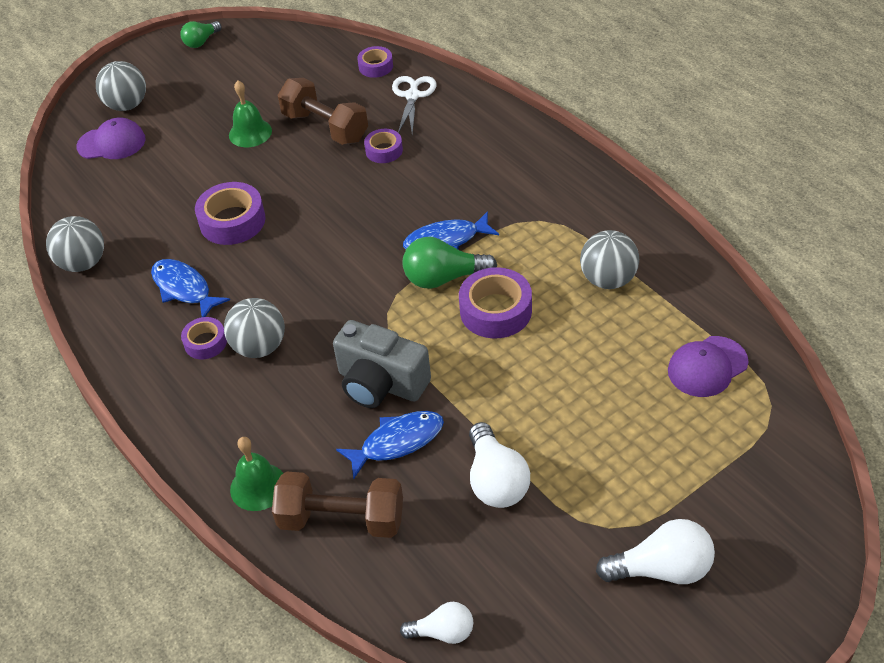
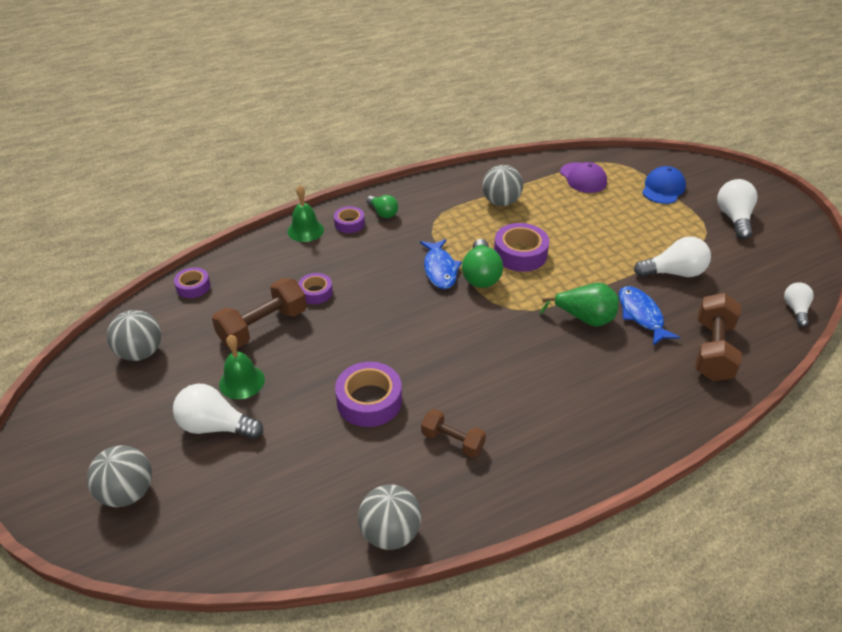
camera: 85 degrees left, 5 degrees down
purple cap [76,117,146,159] -> none
blue fish [151,259,230,317] -> brown dumbbell [421,409,486,458]
green light bulb [180,21,222,48] -> green light bulb moved to [366,195,398,218]
purple tape [181,317,227,359] -> purple tape moved to [334,206,365,233]
grey ball [224,298,285,358] -> grey ball moved to [107,310,161,361]
green bell [230,437,284,511] -> green bell moved to [287,185,324,242]
grey camera [333,320,431,408] -> green pear [539,283,619,327]
white scissors [392,76,436,134] -> none
none -> white light bulb [173,384,263,439]
none -> blue cap [642,166,686,204]

